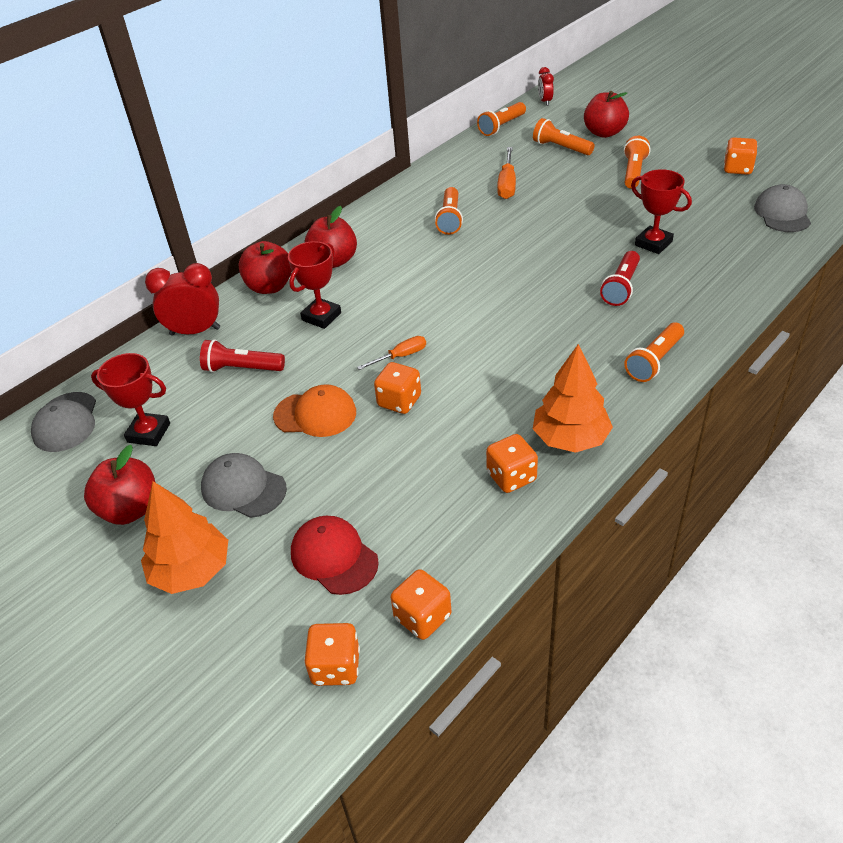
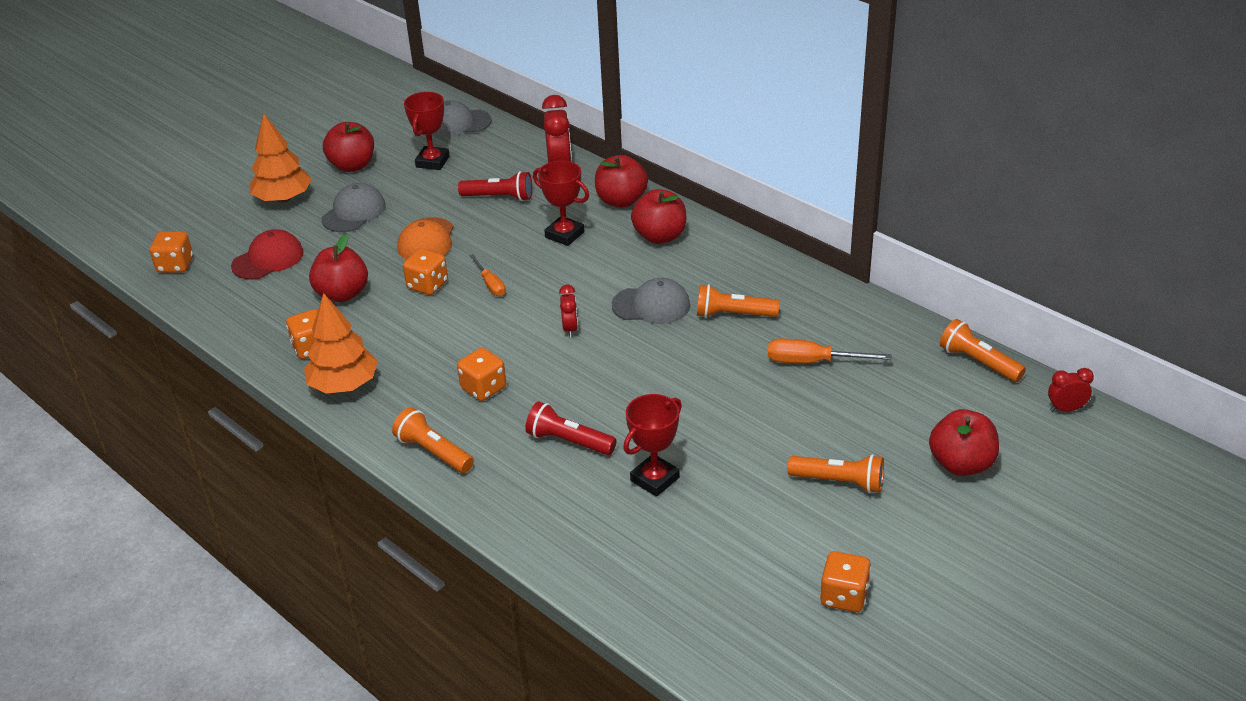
camera: 90 degrees right, 5 degrees down
red flashlight [200,339,285,373] -> red flashlight turned 90 degrees clockwise [458,171,532,201]
orange dice [391,569,451,640] -> orange dice moved to [457,348,506,401]
orange flashlight [533,118,595,155] -> none
grey cap [754,184,811,232] -> grey cap moved to [612,278,690,324]
none -> red apple [309,234,368,302]
none -> red clock [559,284,578,338]

